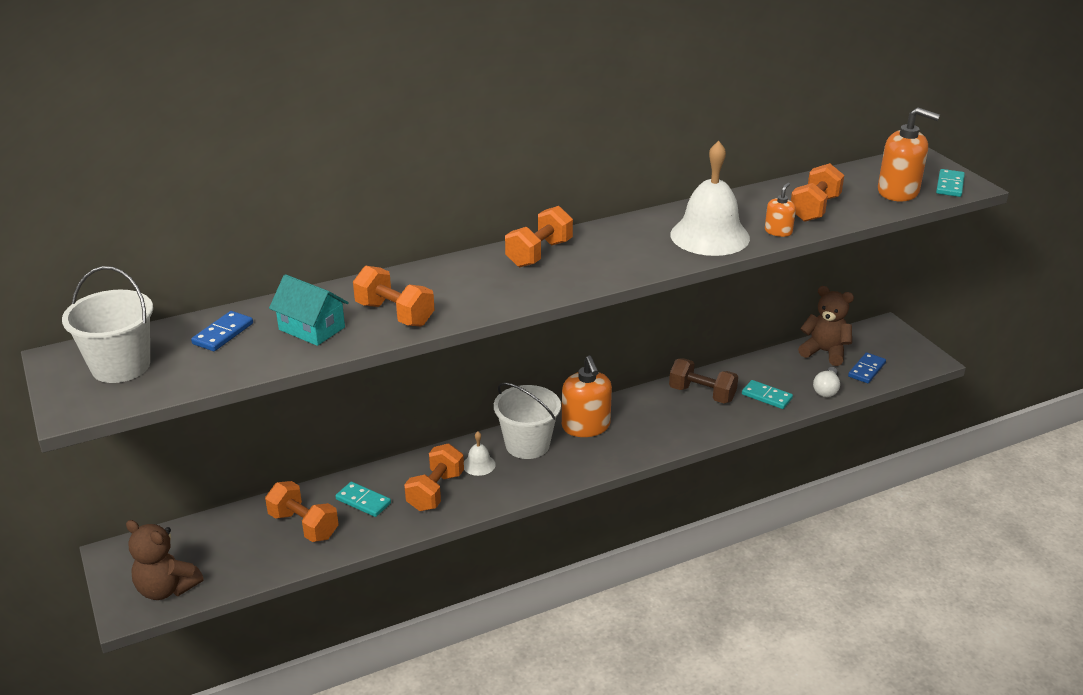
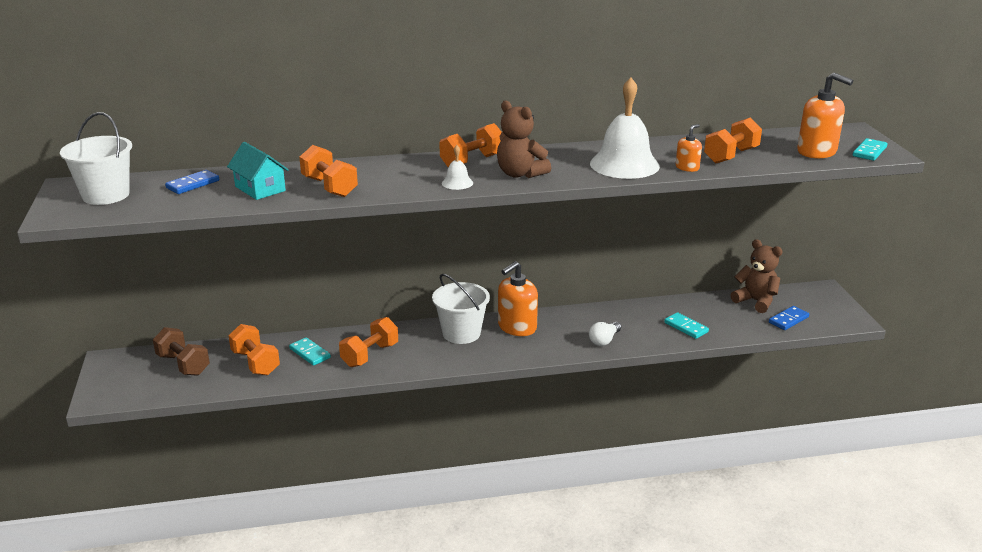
camera: 15 degrees right, 5 degrees down
brown teddy bear [126,520,203,600] -> brown teddy bear moved to [497,100,551,178]
white bell [464,432,496,476] -> white bell moved to [442,145,473,190]
orange soap dispenser [562,356,612,437] -> orange soap dispenser turned 45 degrees clockwise [498,261,538,336]
brown dumbbell [669,358,738,403] -> brown dumbbell moved to [153,327,210,376]
white light bulb [813,367,840,397] -> white light bulb moved to [589,322,621,346]

